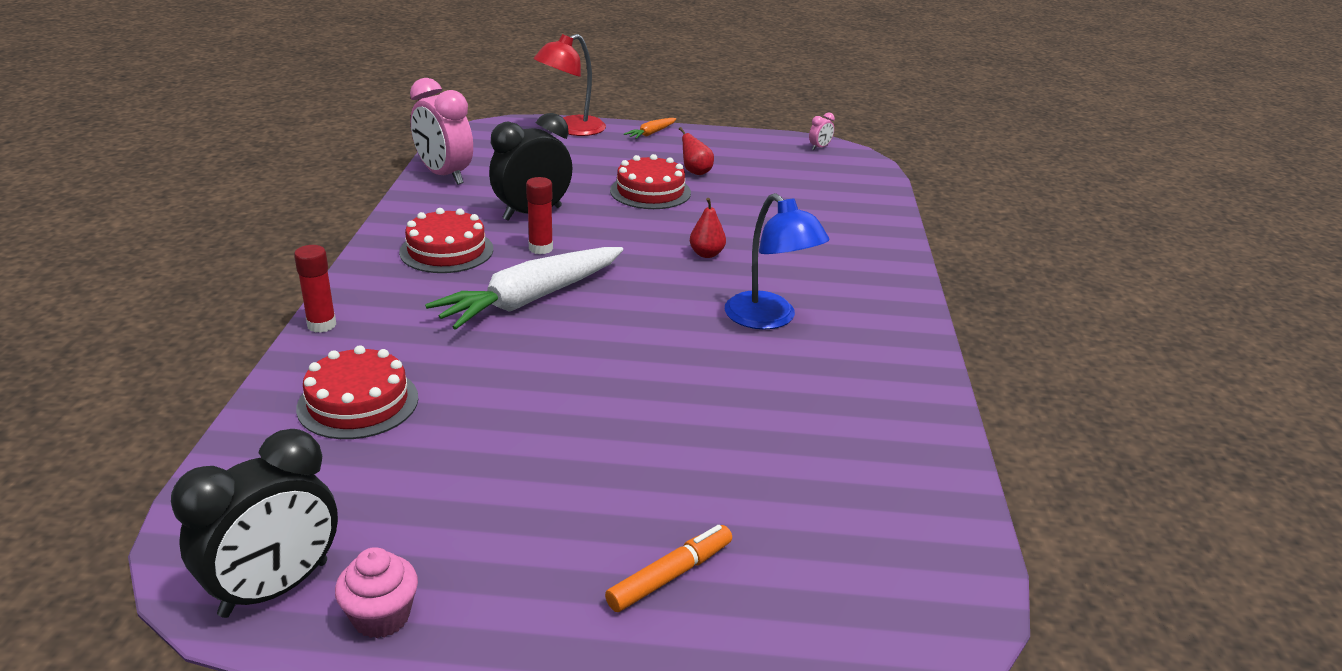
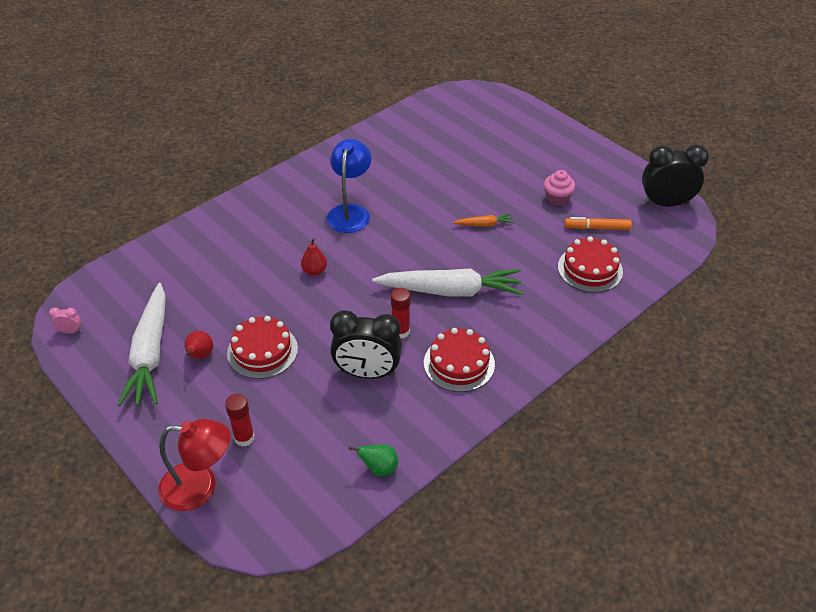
camera: 135 degrees left, 15 degrees up
red glue stick [294,245,336,333] -> red glue stick moved to [225,394,255,446]
pink cupcake [335,547,418,638] -> pink cupcake moved to [544,170,575,206]
pink clock [410,78,473,185] -> green pear [349,444,398,476]
orange marker [605,525,732,612] -> orange marker moved to [564,217,632,230]
orange carrot [624,118,676,139] -> orange carrot moved to [453,214,514,227]
none -> white carrot [117,283,166,406]

